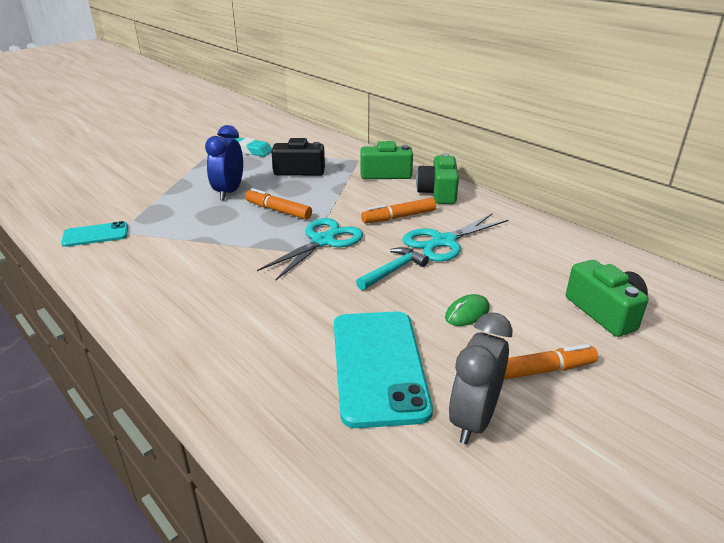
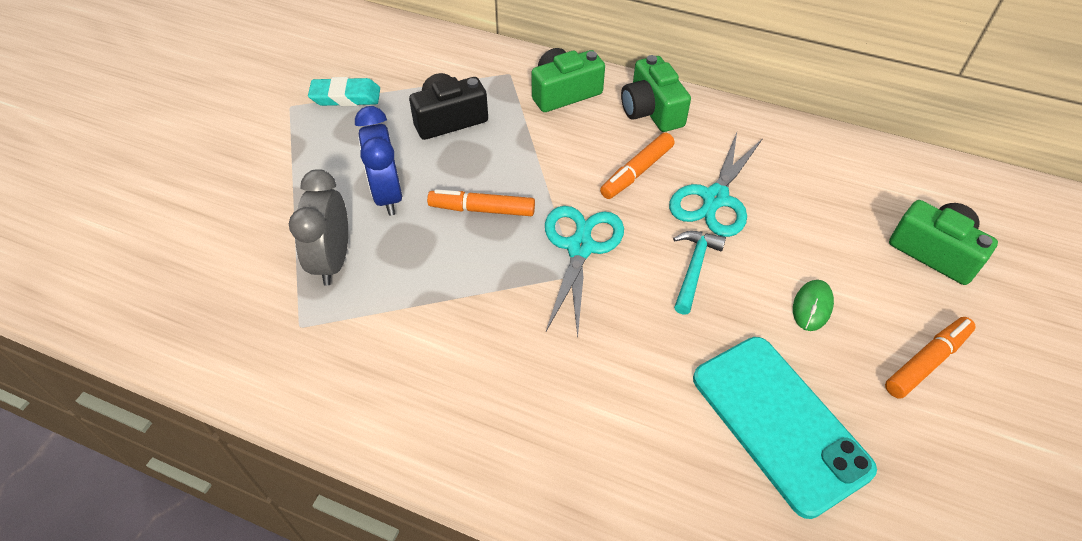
camera: 25 degrees left, 20 degrees up
turquoise phone [61,221,128,247] -> none
grey clock [449,312,513,444] -> grey clock moved to [289,169,348,286]

